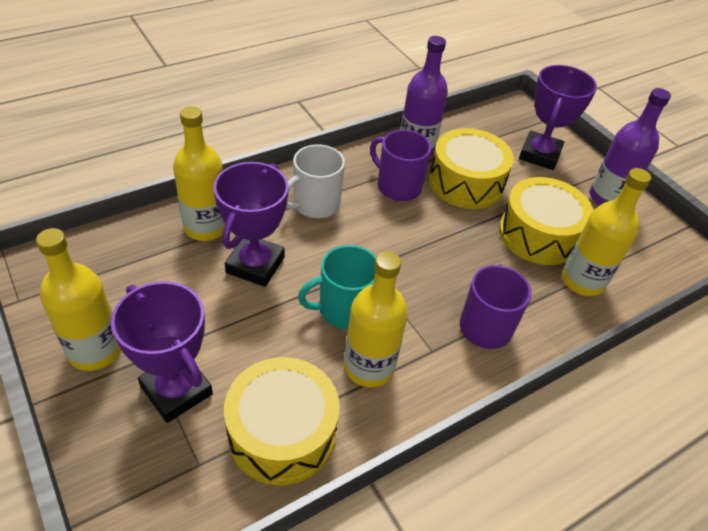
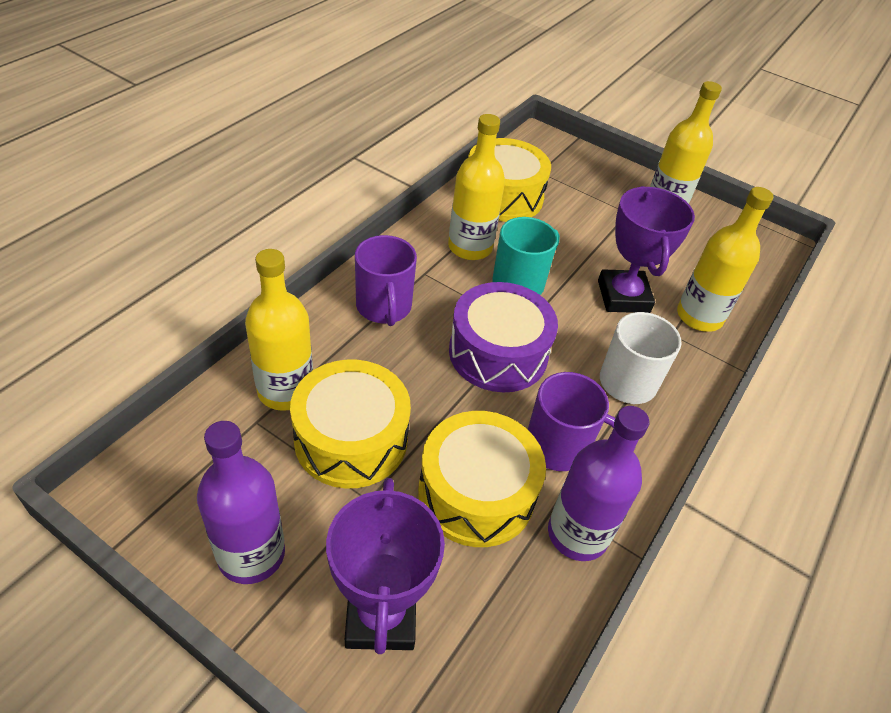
camera: 155 degrees right, 0 degrees up
purple trophy [111,281,213,423] -> none
none -> purple drum [449,282,558,392]

